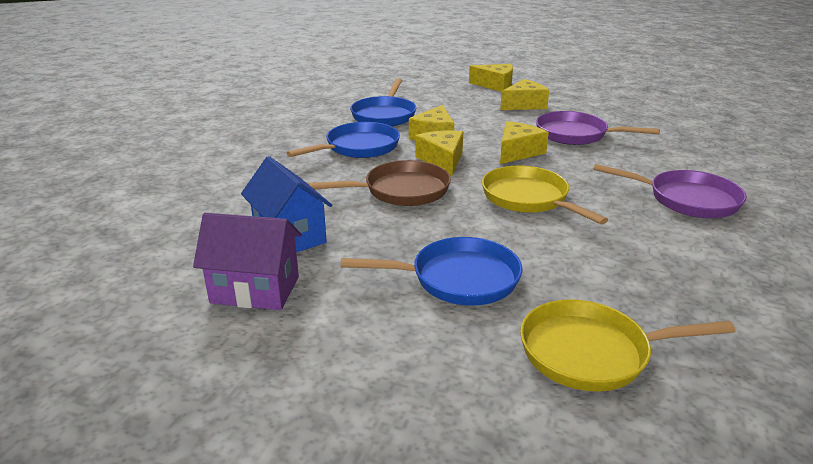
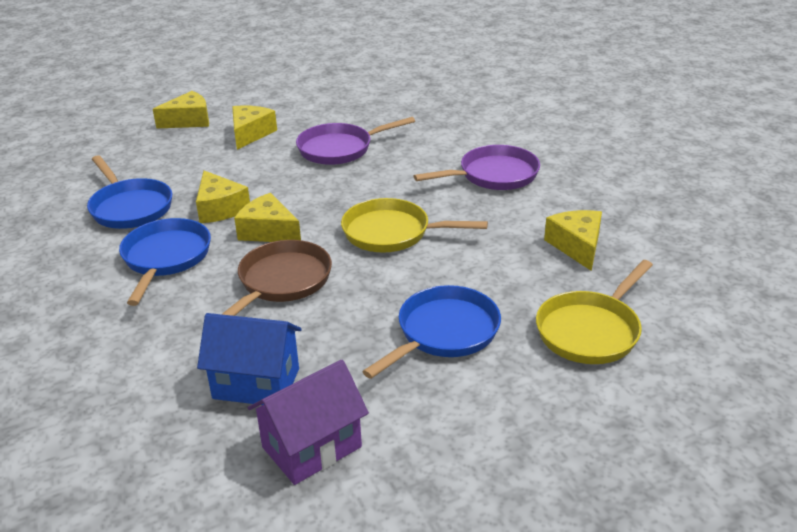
camera: 45 degrees left, 5 degrees up
yellow cheese [500,121,549,164] -> yellow cheese moved to [544,210,602,271]

